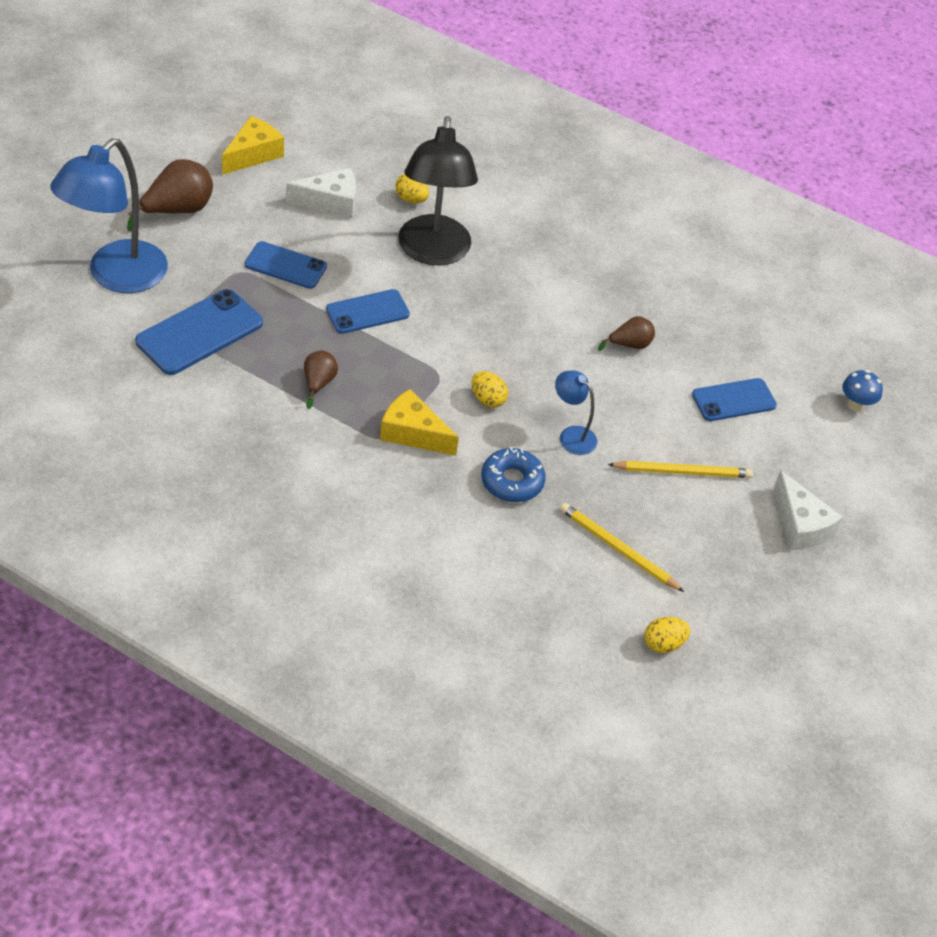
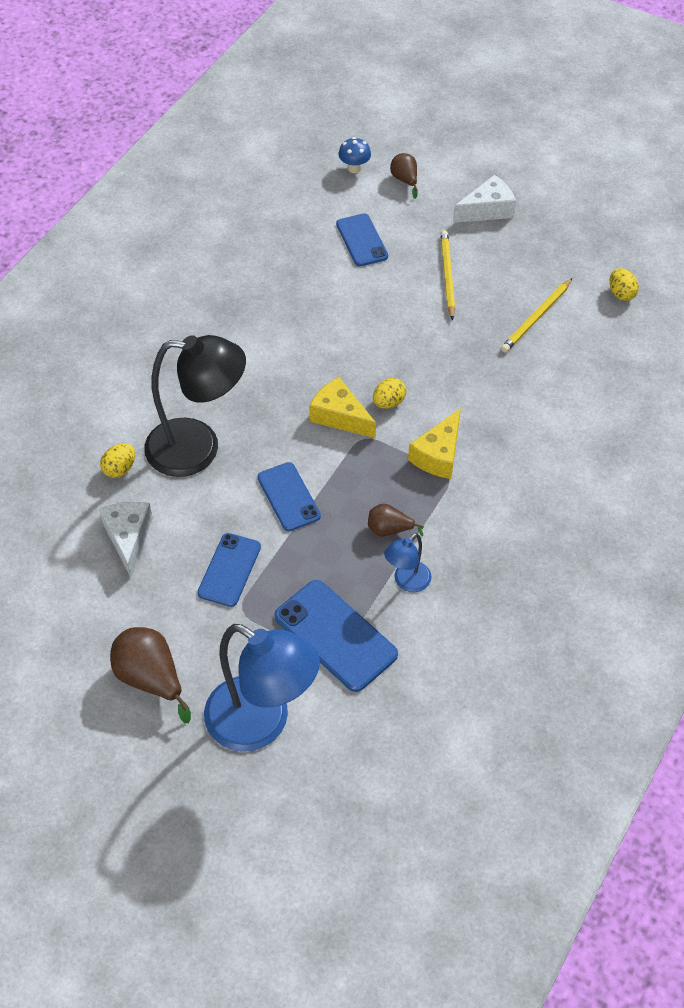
camera: 85 degrees left, 5 degrees up
yellow cheese [222,116,284,175] -> yellow cheese moved to [309,377,376,438]
blue donut [481,447,546,502] -> none
blue lamp [555,371,597,455] -> blue lamp moved to [384,533,431,592]
brown pear [598,316,655,351] -> brown pear moved to [390,153,418,199]

